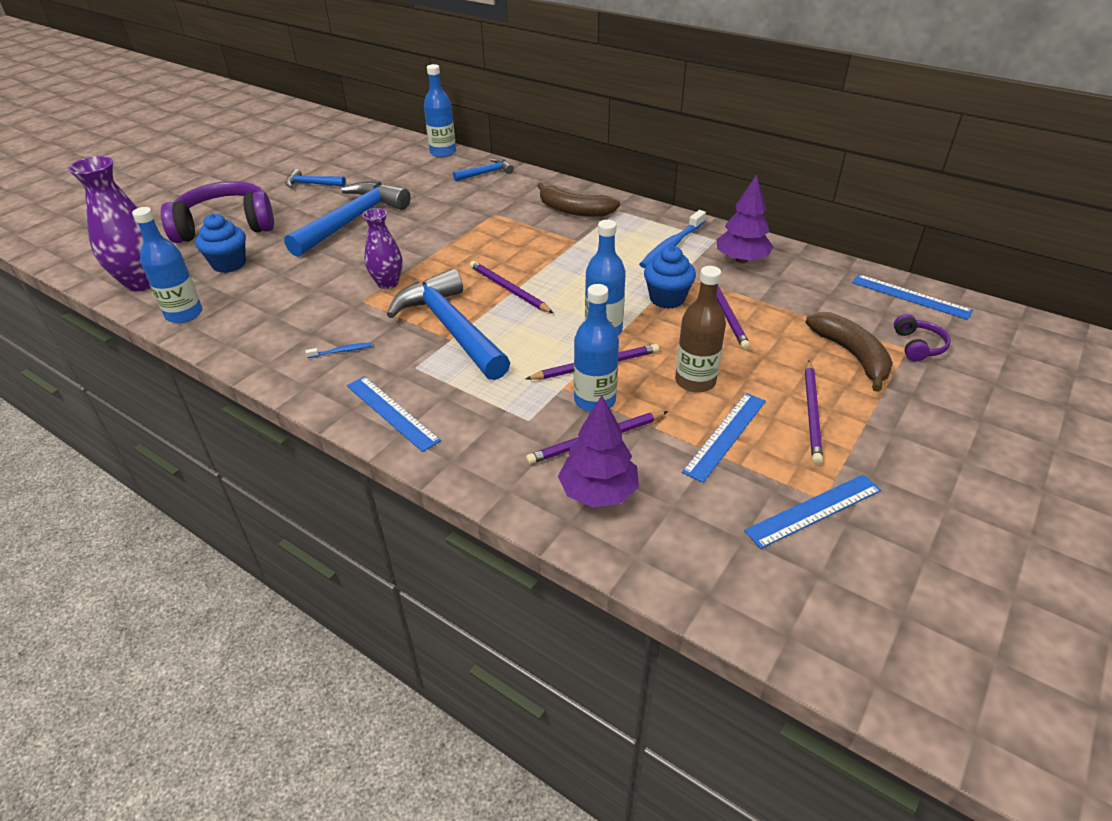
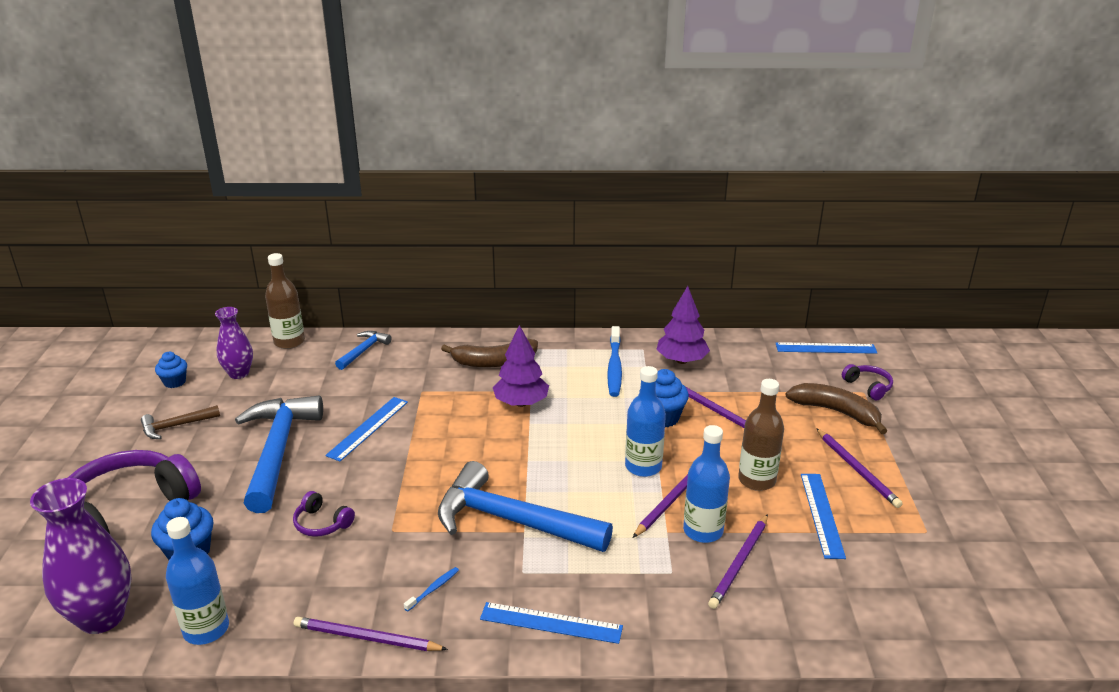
camera: 35 degrees left, 10 degrees down
blue hammer [285,169,346,188] -> brown hammer [141,405,220,439]
purple vase [362,208,403,289] -> purple vase moved to [215,307,253,379]
blue bottle [424,64,456,157] -> brown bottle [265,253,305,349]
purple pencil [470,261,553,313] -> purple pencil moved to [294,617,448,651]
purple tree [558,395,639,507] -> purple tree moved to [493,325,549,407]
blue ruler [744,474,881,549] -> blue ruler moved to [325,397,408,461]
none -> blue cupcake [155,352,187,388]
none -> purple headphones [293,491,355,537]

